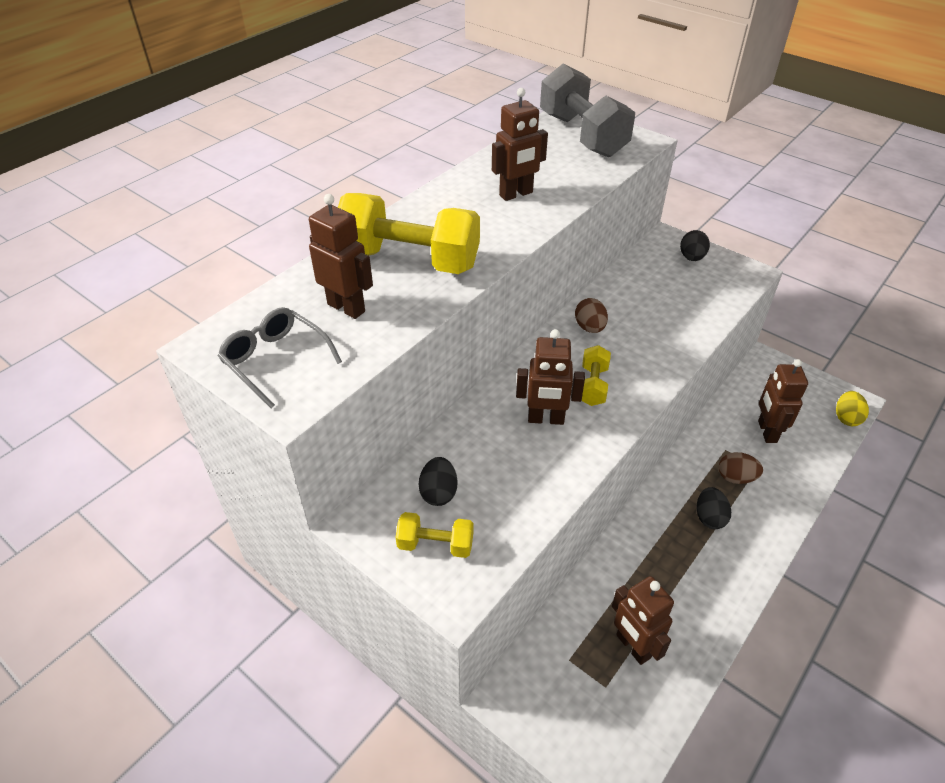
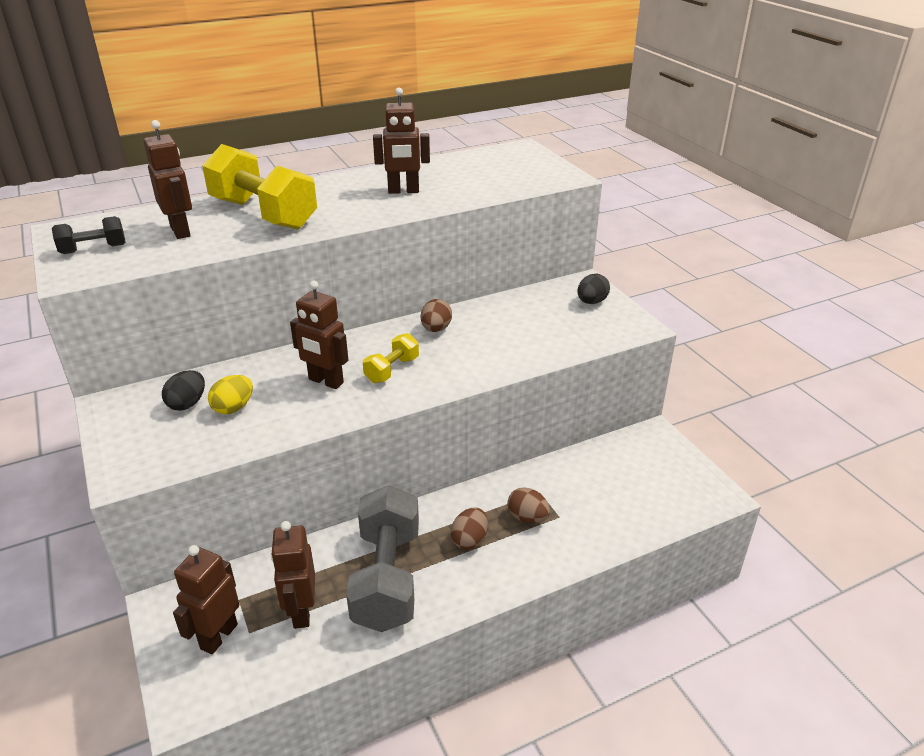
camera: 25 degrees right, 10 degrees down
grey glasses [218,307,342,408] -> black dumbbell [52,216,126,254]
yellow dumbbell [396,512,474,558] -> none
grey dumbbell [540,63,635,157] -> grey dumbbell moved to [346,485,419,632]
black egg [697,487,731,529] -> brown egg [451,508,488,550]
brown robot [758,359,808,443] -> brown robot moved to [173,545,239,655]
yellow egg [836,391,869,426] -> yellow egg moved to [208,375,253,414]

